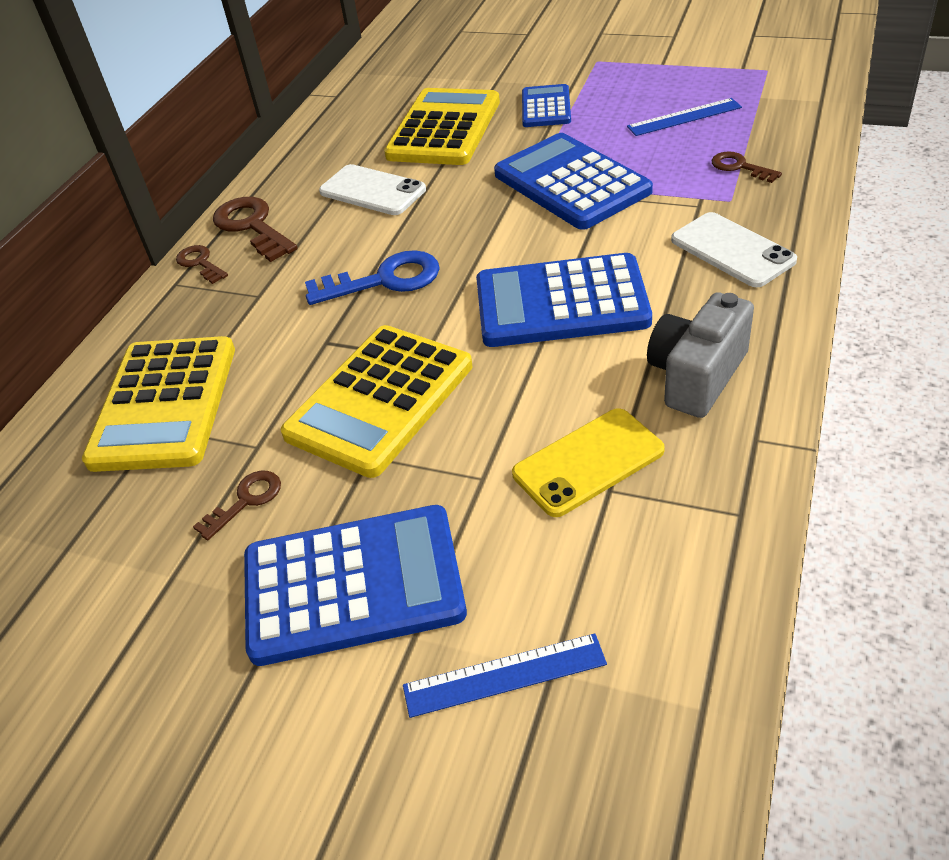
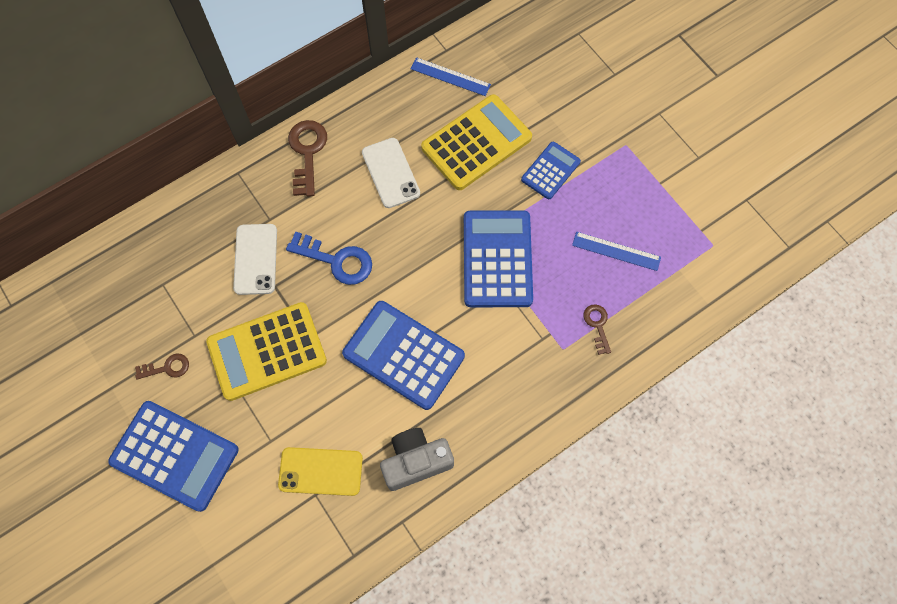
camera: 30 degrees right, 25 degrees up
yellow calculator [82,336,235,472] -> none
brown key [176,245,228,284] -> none
blue ruler [403,633,607,718] -> blue ruler moved to [411,57,491,96]
white phone [671,212,797,287] -> white phone moved to [233,224,277,295]

